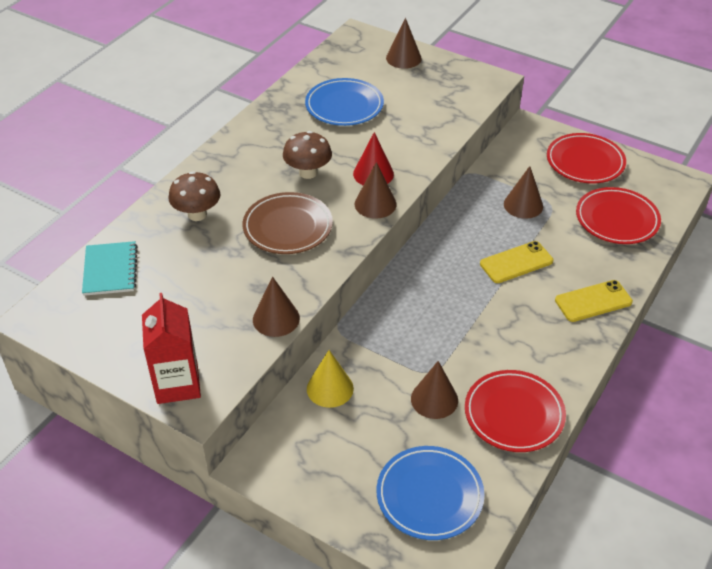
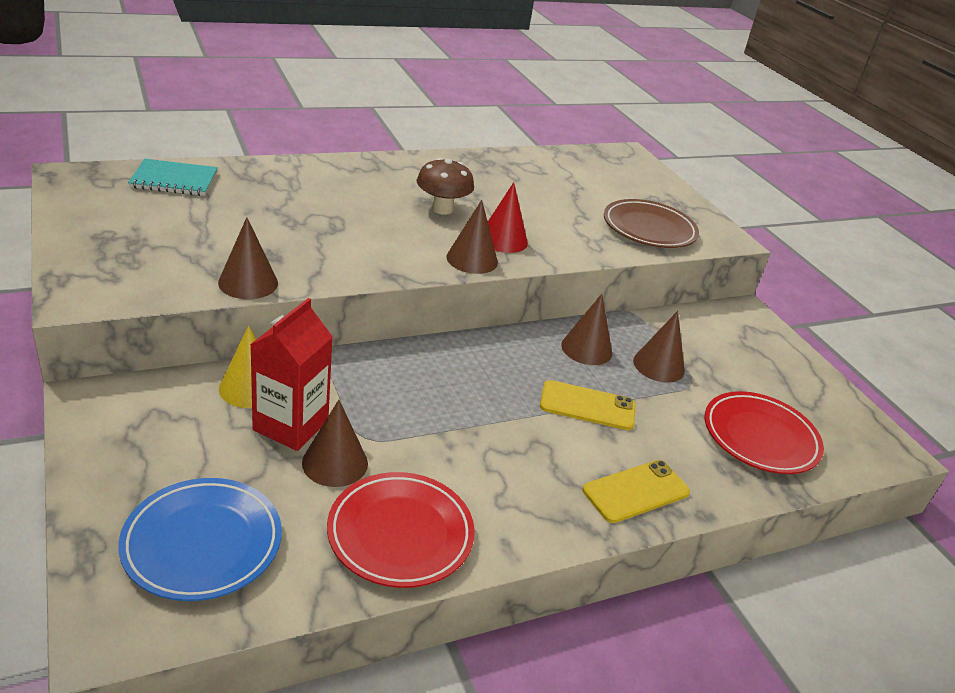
camera: 30 degrees right, 10 degrees down
turquoise notebook [82,241,138,296] -> turquoise notebook turned 60 degrees clockwise [128,159,218,196]
red carton [142,293,201,404] -> red carton moved to [250,298,333,451]
brown mushroom [168,171,221,221] -> none
brown plate [243,192,333,254] -> brown plate moved to [604,199,699,248]
blue plate [305,78,384,126] -> none
brown cone [386,18,422,69] -> brown cone moved to [561,294,612,365]
red plate [547,133,626,184] -> none
yellow phone [555,280,633,322] -> yellow phone turned 45 degrees counterclockwise [583,460,690,523]

